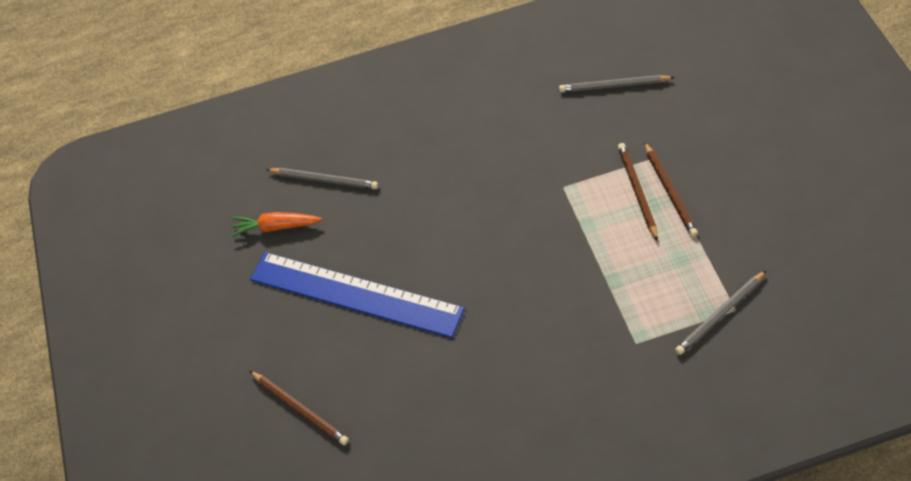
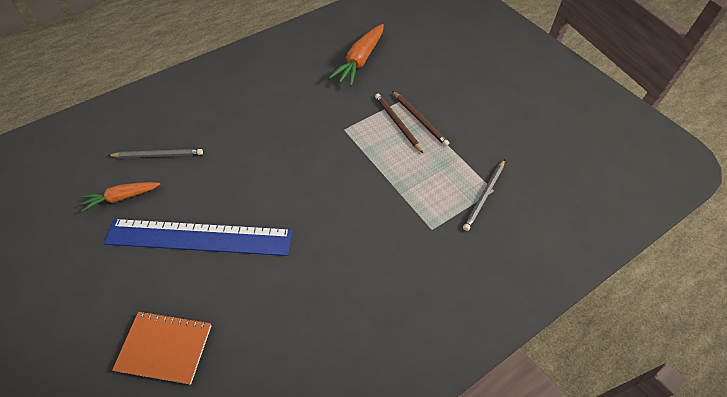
camera: 25 degrees left, 0 degrees up
brown pencil [250,371,349,445] -> orange notebook [112,311,211,385]
grey pencil [559,75,675,92] -> orange carrot [328,24,384,86]

